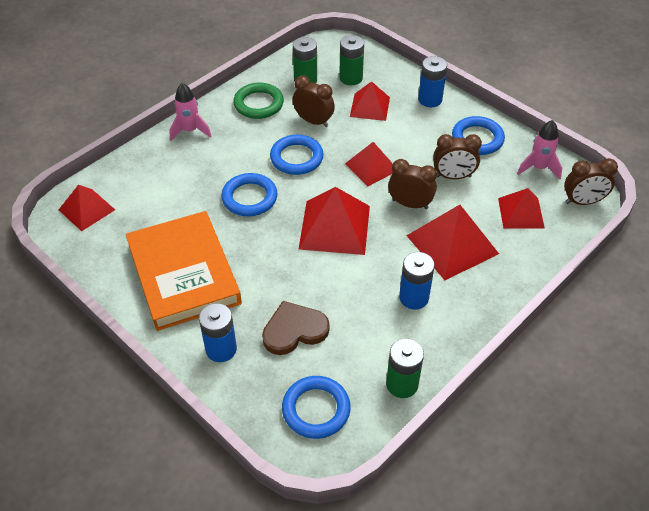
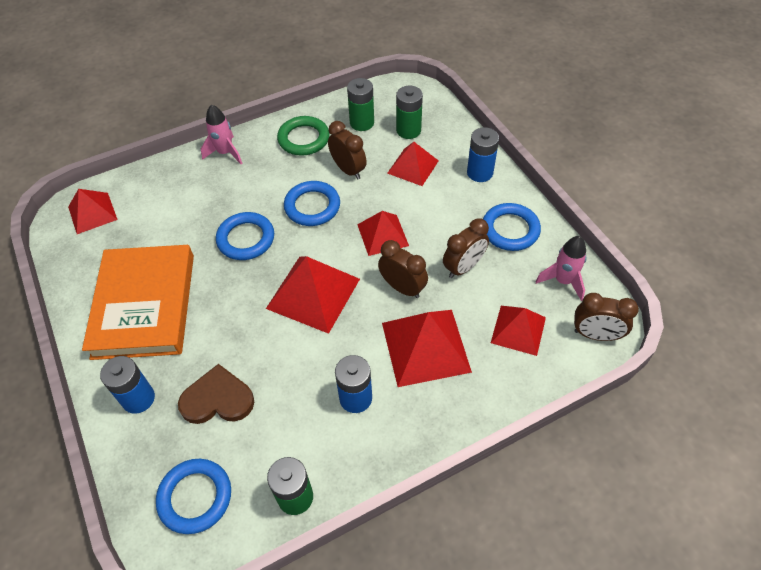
camera: 20 degrees right, 5 degrees up
brown clock [433,134,482,179] -> brown clock turned 60 degrees counterclockwise [443,218,489,278]

